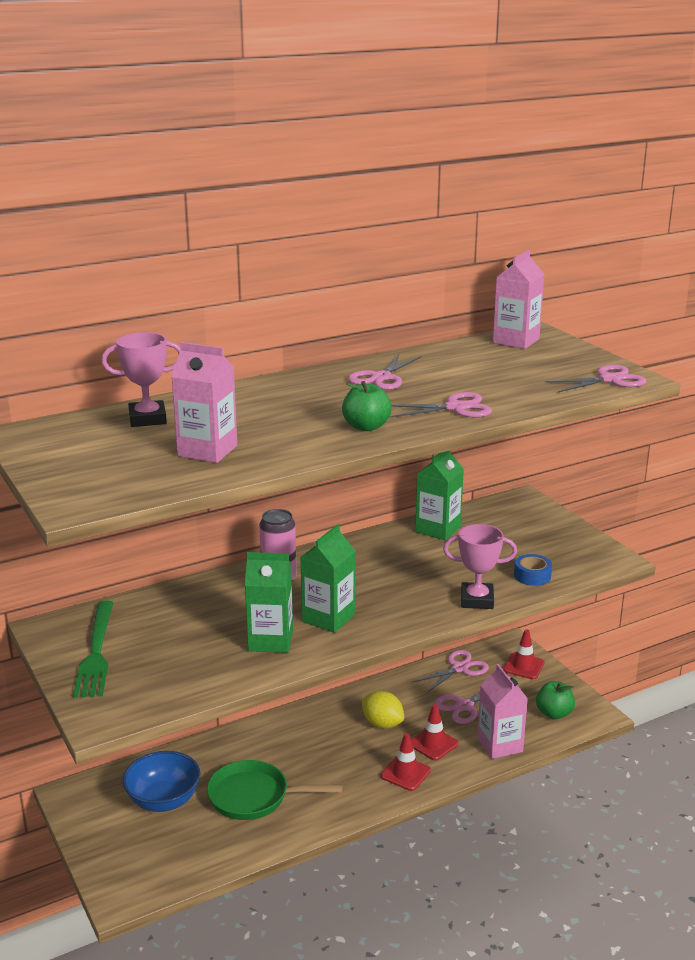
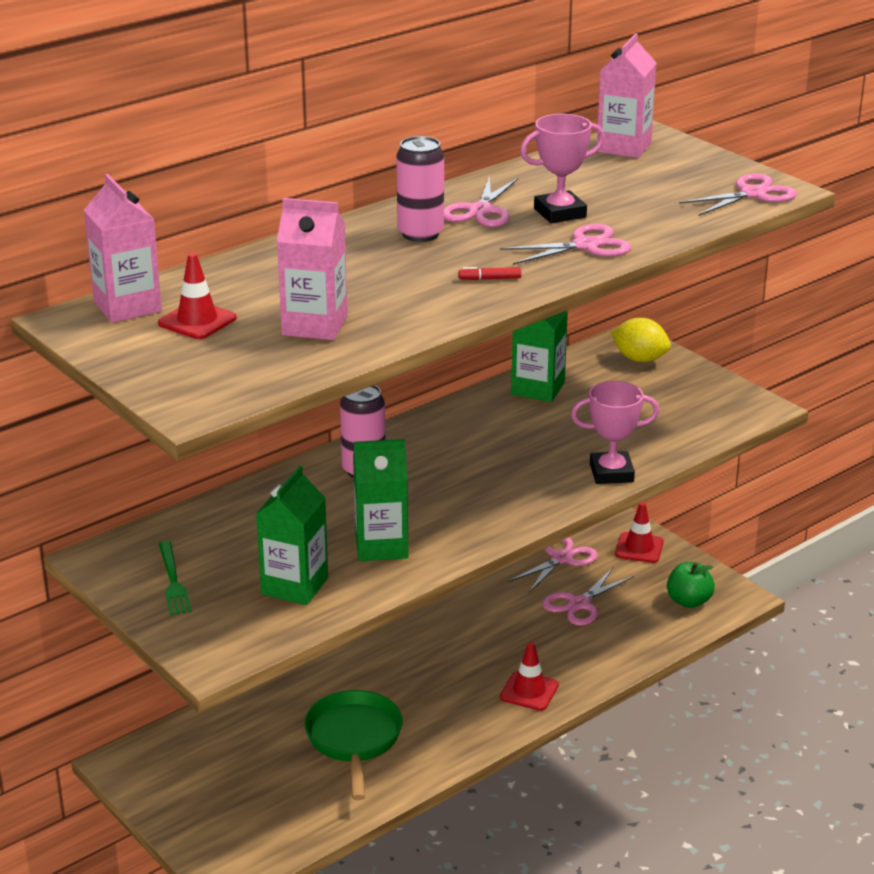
camera: 10 degrees left, 5 degrees up
green fork [73,601,113,698] -> green fork [159,541,192,615], size x0.61
pink trophy [101,332,181,427] -> pink trophy moved to [520,114,604,224]
blue bowl [122,751,200,812] -> none
green pan [207,760,343,820] -> green pan turned 90 degrees clockwise [304,690,403,800]
green carton [300,524,355,633] -> green carton moved to [256,466,328,605]
green apple [342,381,392,431] -> red marker [458,267,521,280]
yellow lemon [362,691,404,729] -> yellow lemon moved to [611,318,671,362]
red traffic cone [411,704,458,761] -> red traffic cone moved to [158,253,236,339]
pink carton [477,664,528,759] -> pink carton moved to [84,174,162,323]
blue tape [514,554,552,586] -> none
none -> pink can [396,136,444,242]

